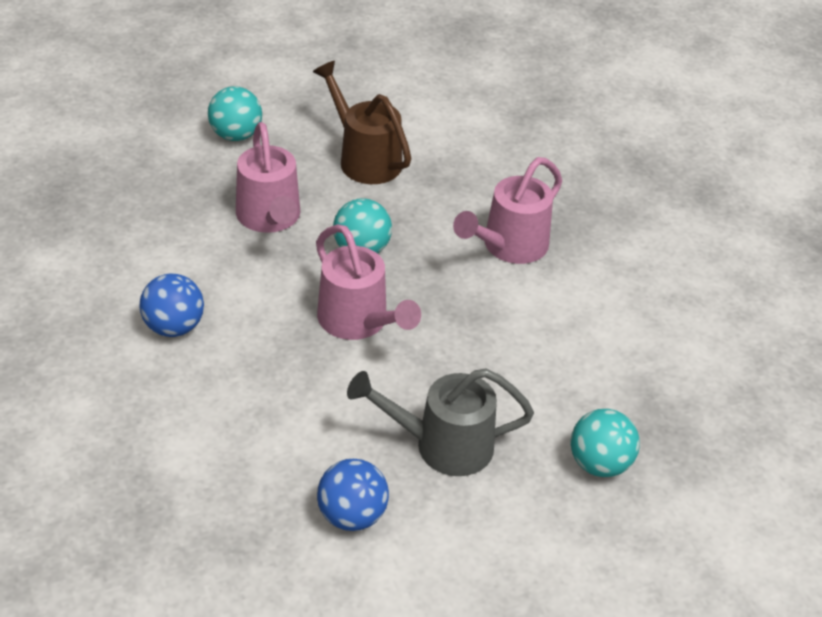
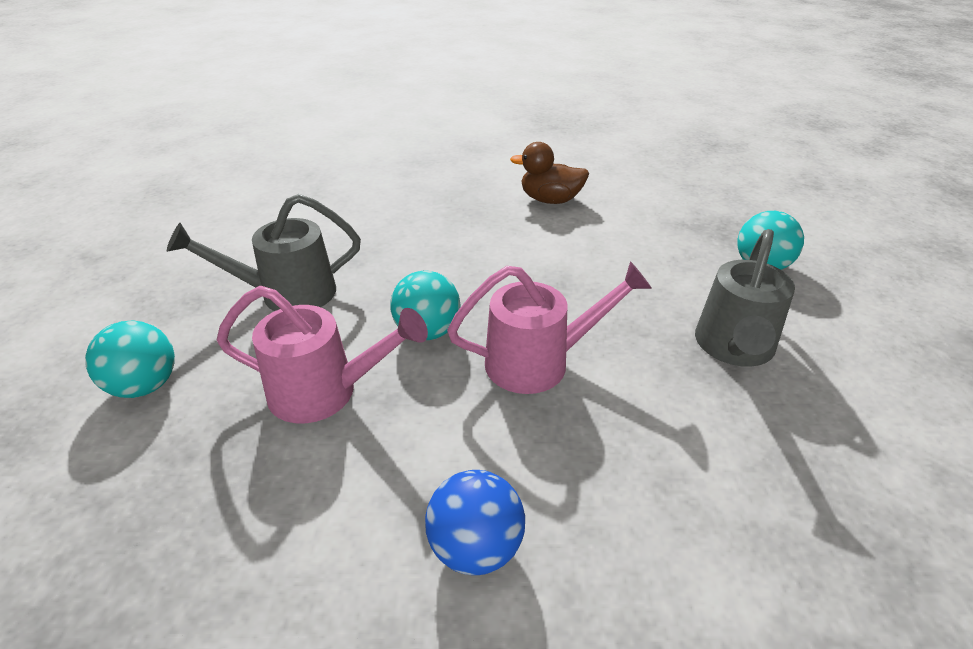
camera: 65 degrees left, 5 degrees down
brown watering can [313,61,412,184] -> grey watering can [167,194,361,311]
blue ball [317,459,389,531] -> none
pink watering can [453,157,562,264] -> none
none -> brown duck [510,142,589,204]

